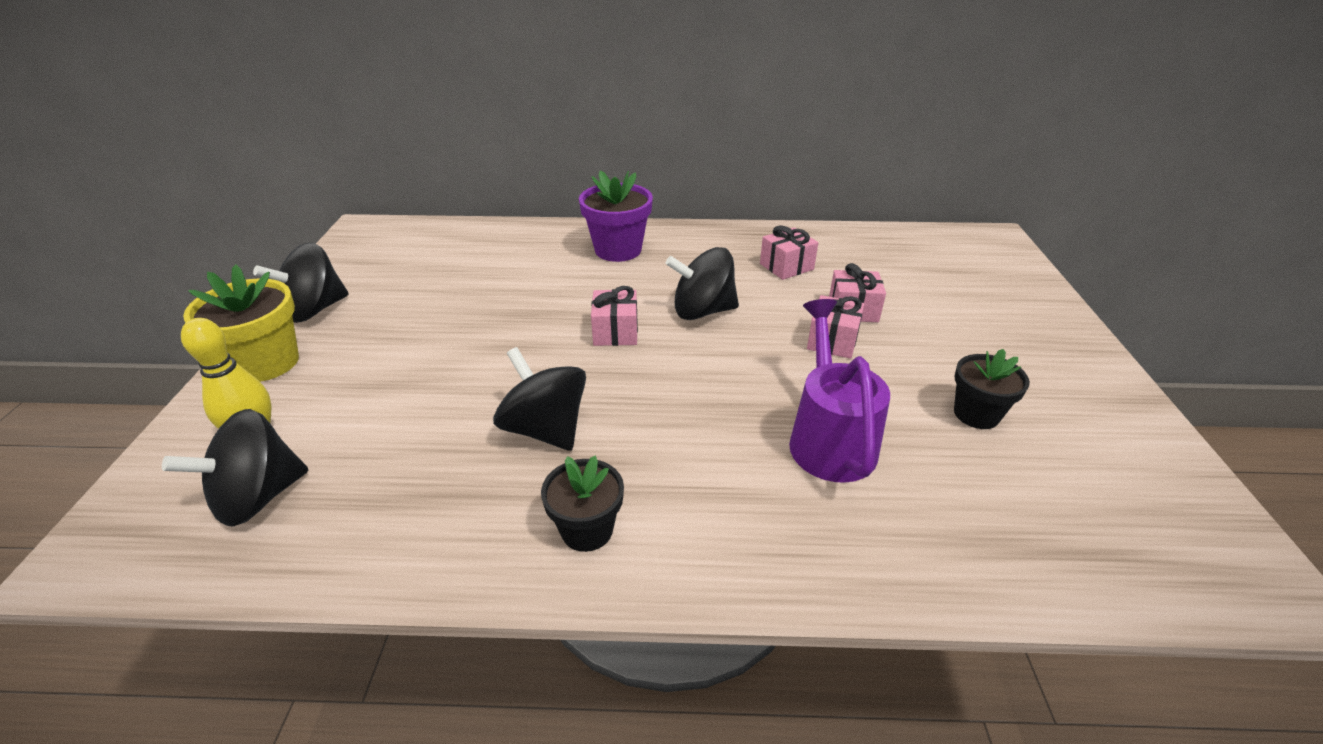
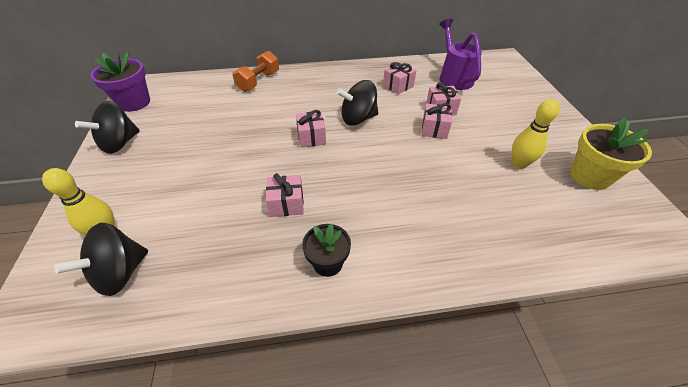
camera: 10 degrees left, 10 degrees up
yellow flower pot [183,264,299,382] -> yellow flower pot moved to [570,118,652,190]
black spinning top [493,347,586,451] -> pink gift [266,173,304,217]
purple flower pot [579,171,653,262] -> purple flower pot moved to [90,52,150,112]
purple watering can [789,299,890,483] -> purple watering can moved to [439,19,482,90]
black flower pot [954,349,1030,429] -> yellow bowling pin [512,99,560,169]
none -> orange dumbbell [232,51,279,92]

